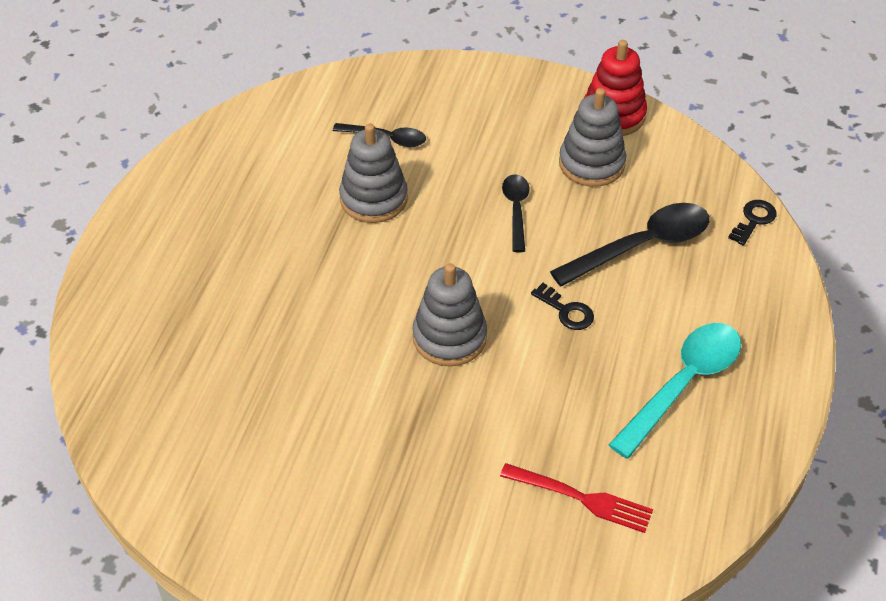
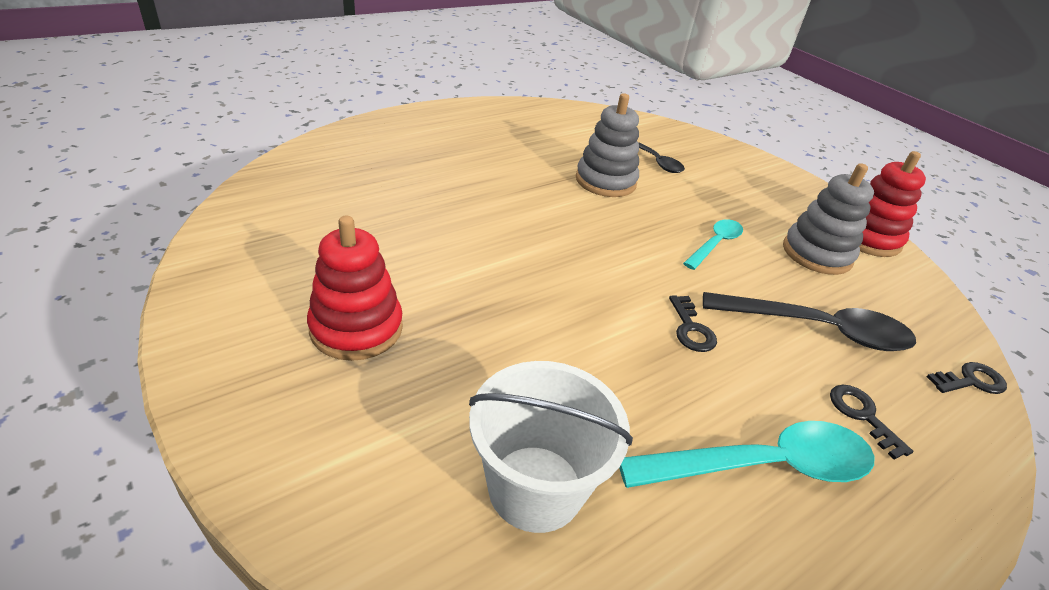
camera: 35 degrees right, 10 degrees down
grey stacking toy [412,263,487,366] -> none
red fork [500,463,653,533] -> white bucket [469,361,633,533]
black spoon [502,174,530,252] -> turquoise spoon [683,219,743,270]
none -> red stacking toy [307,216,403,361]
none -> black key [830,385,913,460]

